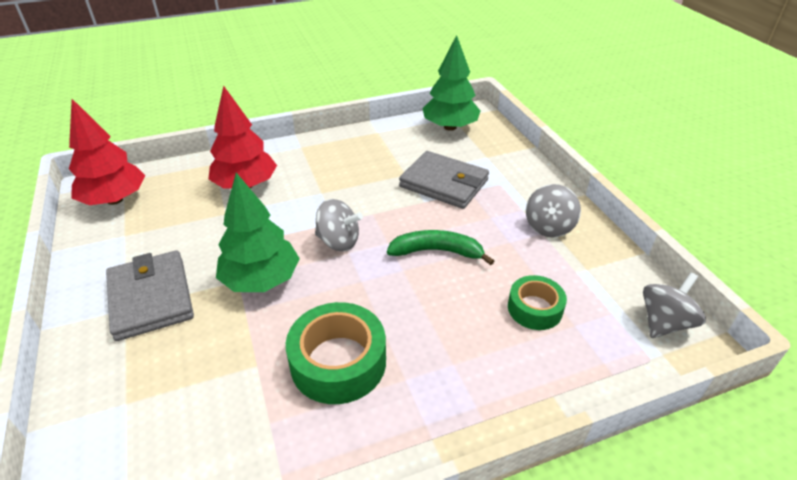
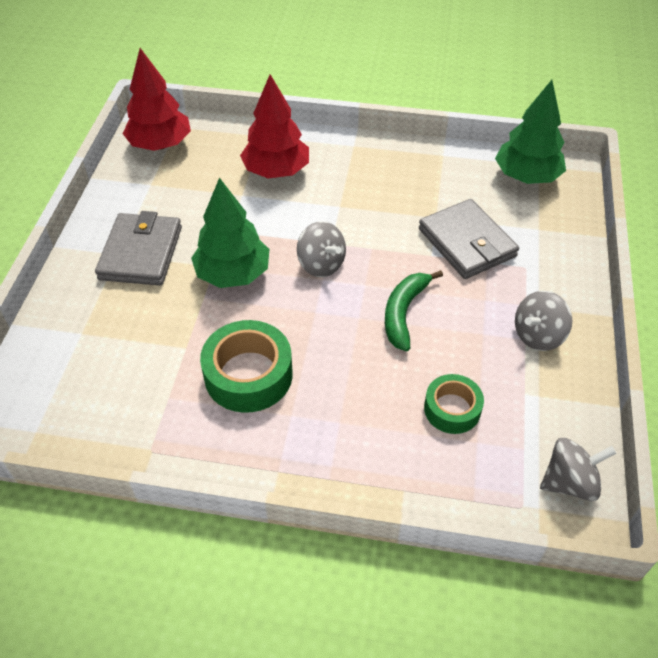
camera: 30 degrees right, 10 degrees up
green banana [387,230,494,265] -> green banana turned 105 degrees counterclockwise [385,270,443,351]

